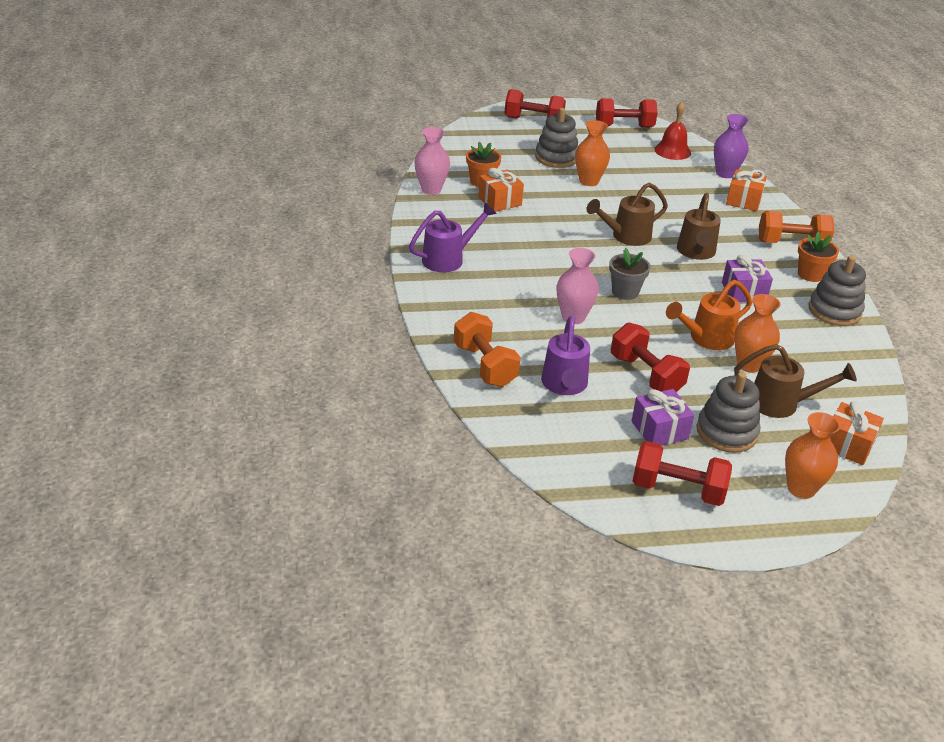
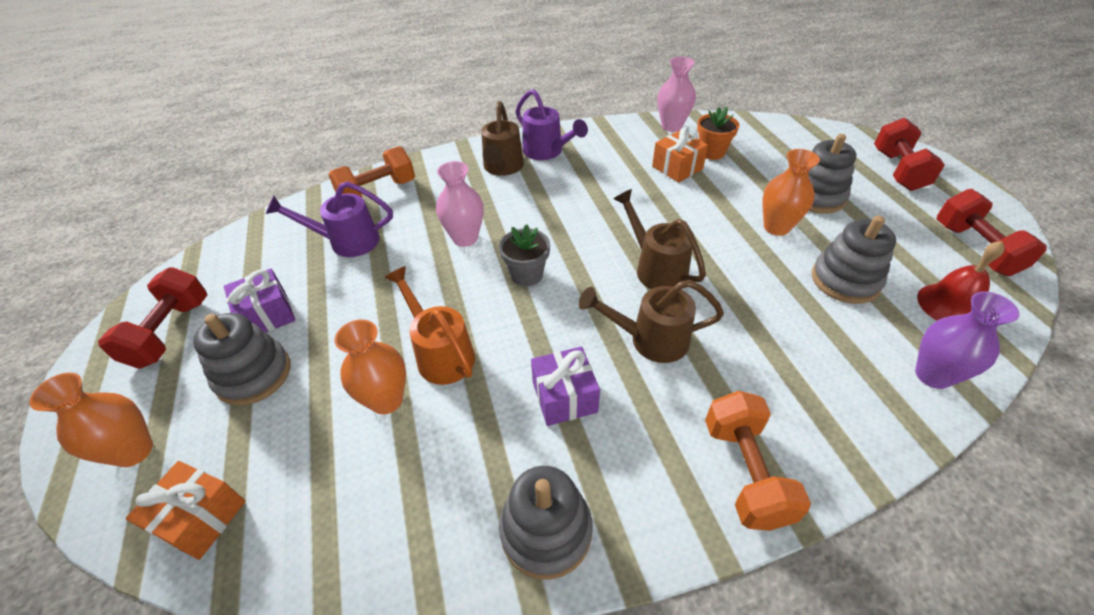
camera: 85 degrees right, 10 degrees up
red dumbbell [611,323,690,392] -> none
orange gift [726,170,767,211] -> none
brown watering can [734,344,857,418] -> brown watering can moved to [482,101,524,176]
orange flower pot [798,232,839,282] -> none
none -> grey stacking toy [812,216,896,304]

